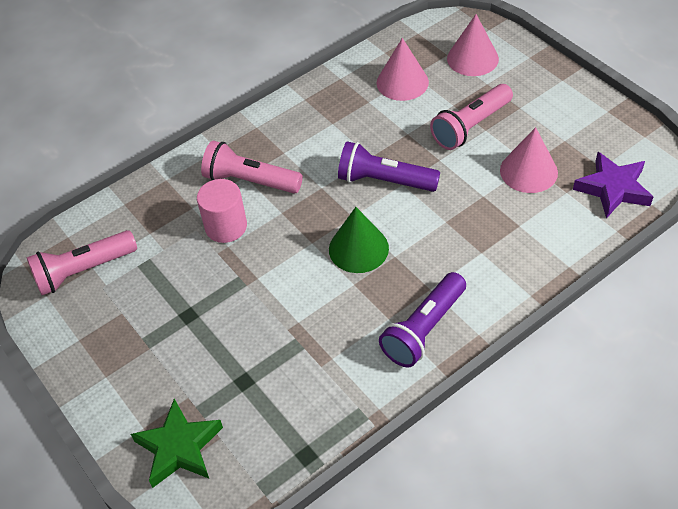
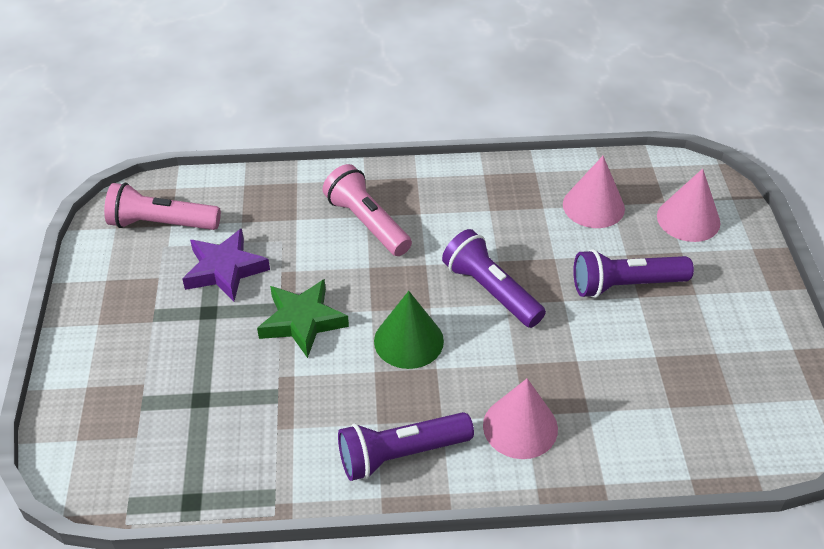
camera: 30 degrees right, 5 degrees down
green star [131,399,223,488] -> green star moved to [257,279,349,358]
pink cylinder [197,179,247,243] -> none
pink flashlight [430,84,513,150] -> purple flashlight [573,249,694,298]
pink cone [500,127,558,193] -> pink cone moved to [483,378,558,459]
purple star [573,152,653,218] -> purple star moved to [182,228,270,302]

